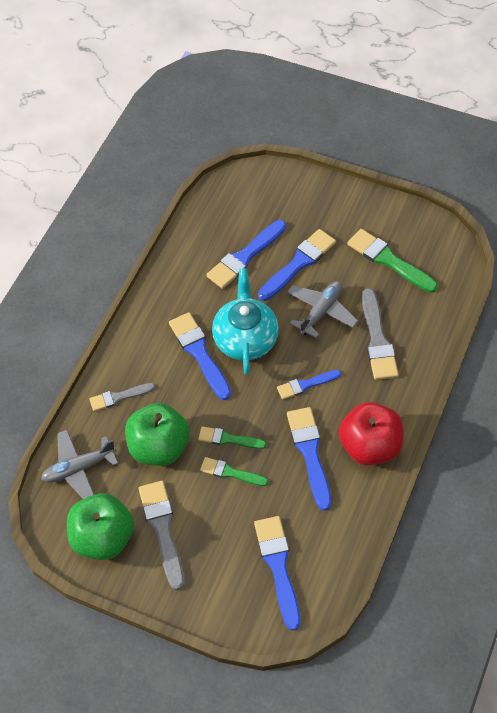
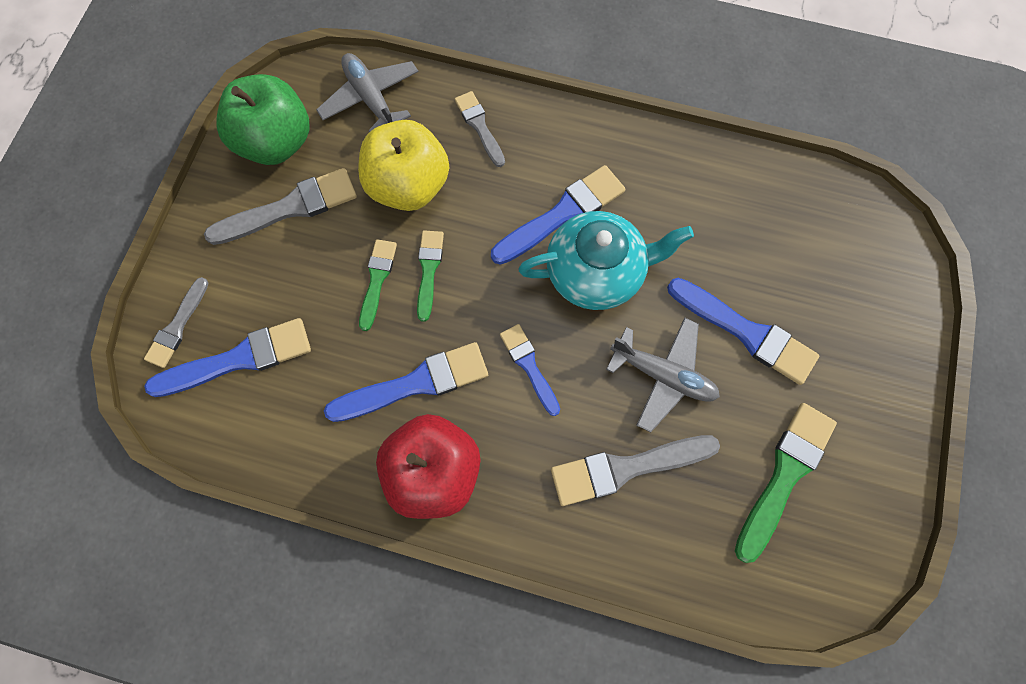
camera: 80 degrees right, 15 degrees up
green apple [125,403,190,466] -> yellow apple [358,120,449,211]
blue brush [206,220,286,289] -> none
none -> grey brush [144,277,208,368]

